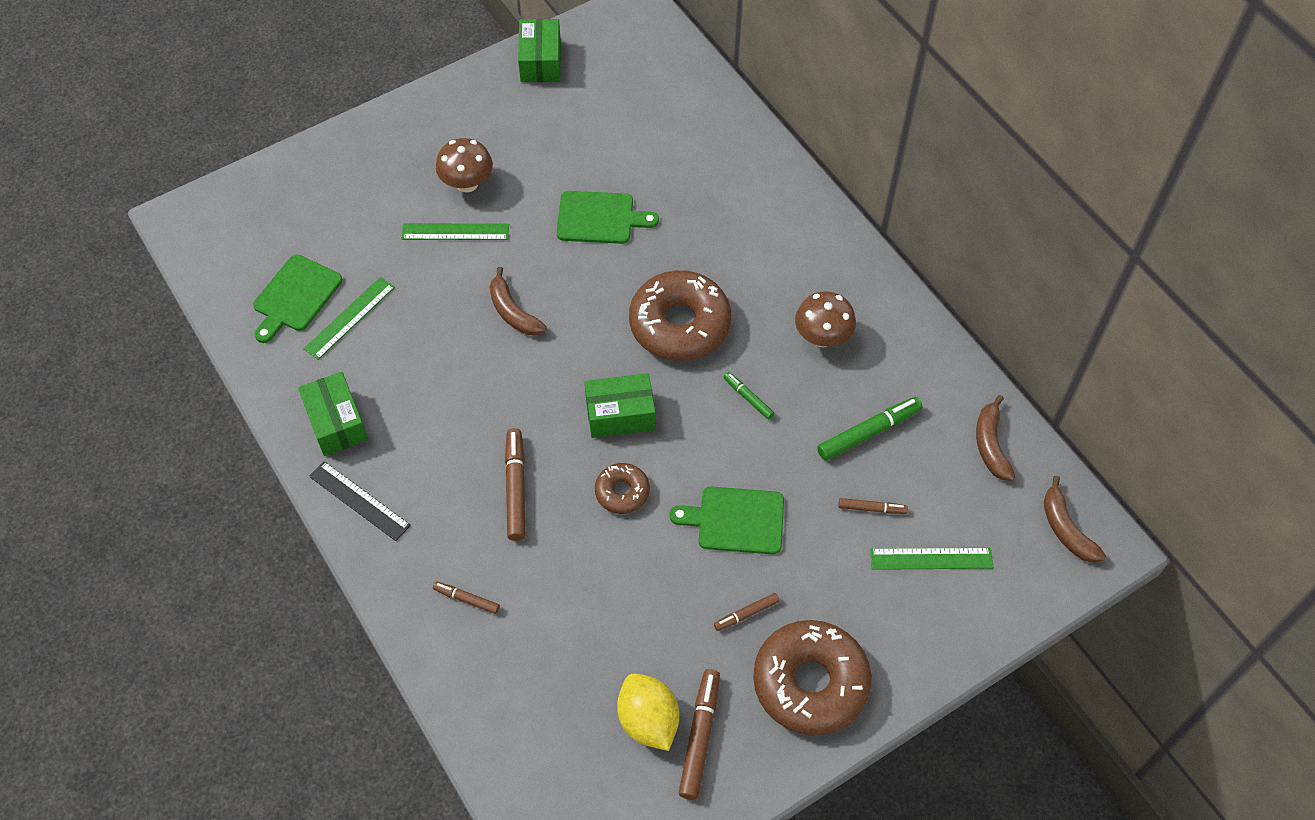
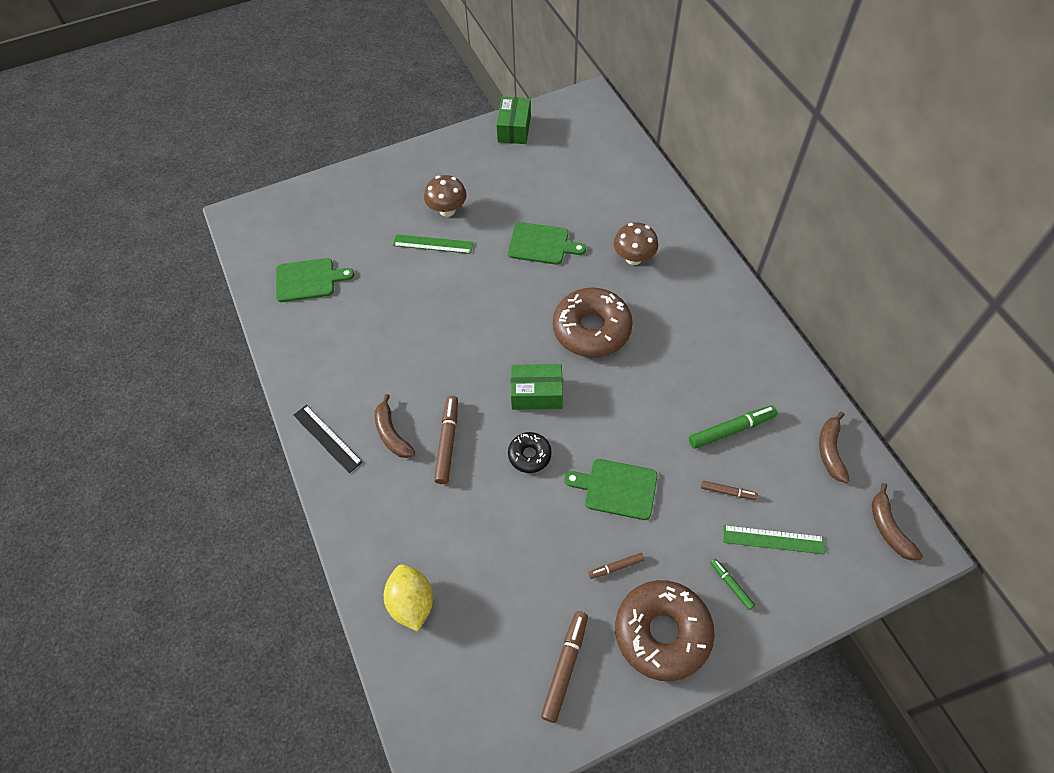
camera: 10 degrees right, 0 degrees up
green cutting board [253,254,343,343] -> green cutting board turned 135 degrees counterclockwise [276,258,354,302]
green box [298,372,368,456] -> none
green ruler [304,277,395,360] -> none
brown marker [433,581,500,614] -> none
brown banana [489,267,547,335] -> brown banana moved to [375,394,415,458]
brown donut [595,463,650,514] -> black donut [508,432,552,473]
yellow lemon [617,673,679,751] -> yellow lemon moved to [384,564,433,632]
green marker [724,372,774,419] -> green marker moved to [710,558,755,610]
brown mushroom [795,291,856,348] -> brown mushroom moved to [614,222,658,265]

